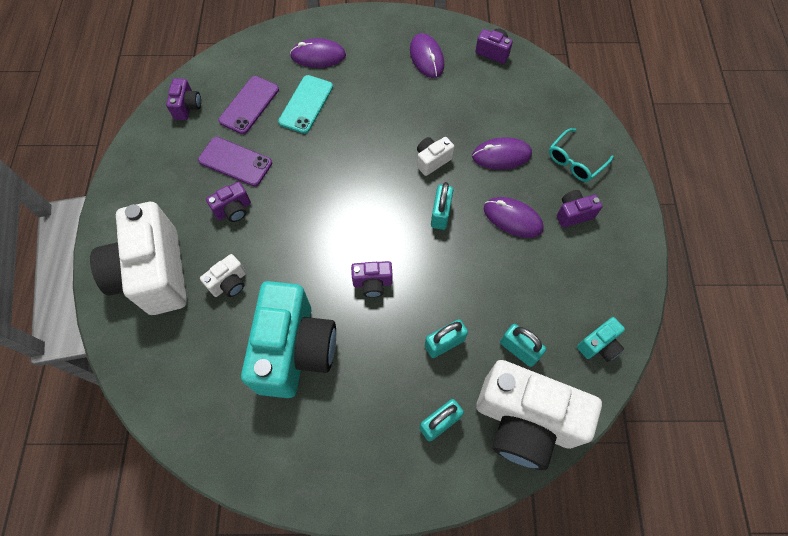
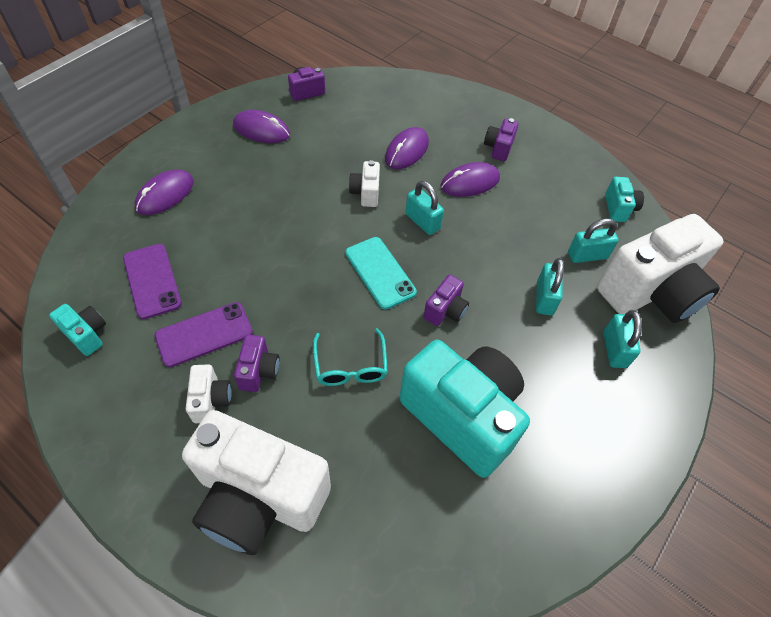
camera: 55 degrees left, 10 degrees down
purple camera [166,78,201,120] -> turquoise camera [49,304,106,356]
white camera [200,254,246,297] -> white camera moved to [186,364,232,423]
turquoise phone [278,75,333,134] -> turquoise phone moved to [345,237,417,309]
turquoise glasses [549,128,614,182] -> turquoise glasses moved to [313,328,388,386]

